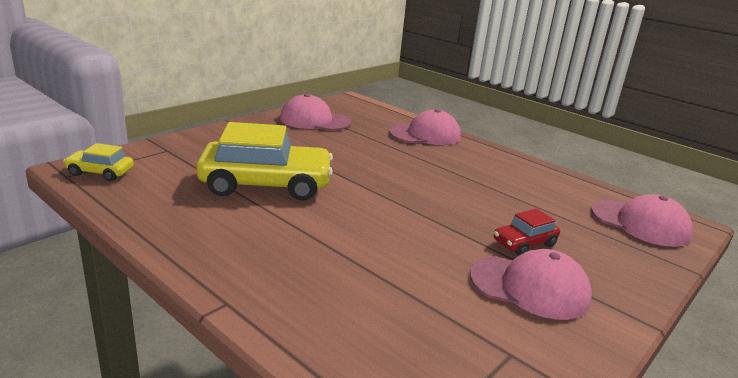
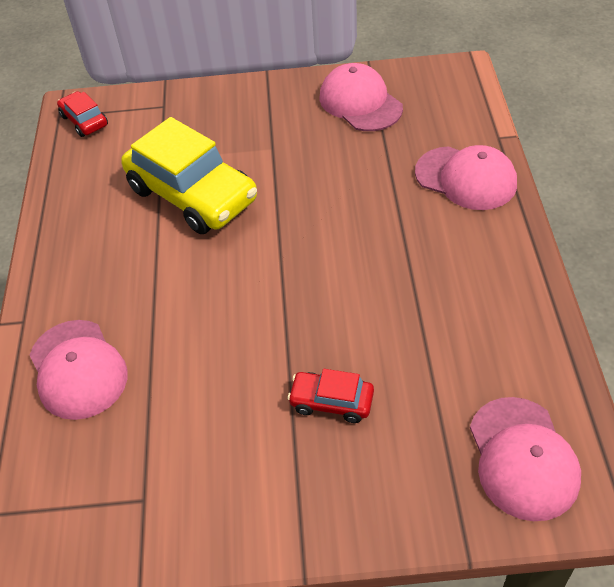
camera: 50 degrees right, 25 degrees up
yellow car [63,143,134,181] -> red car [57,91,108,137]
pink cap [470,249,592,320] -> pink cap moved to [29,320,128,420]

